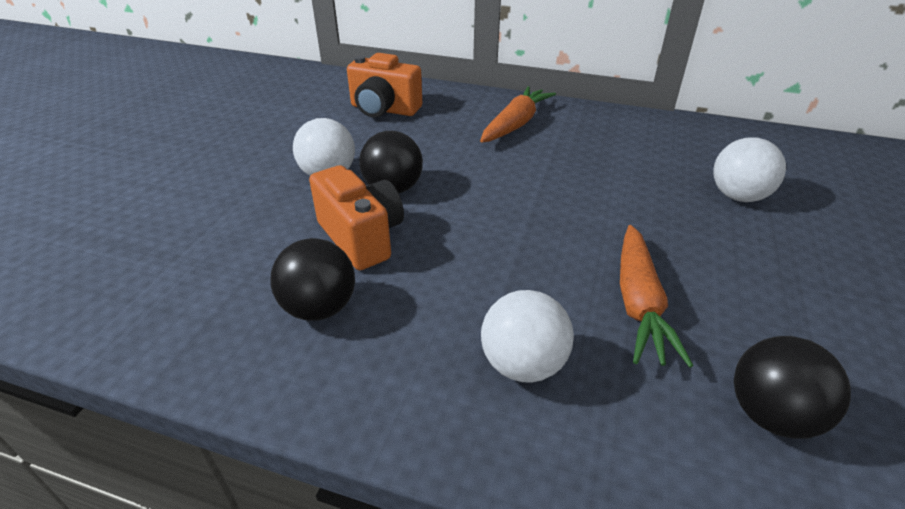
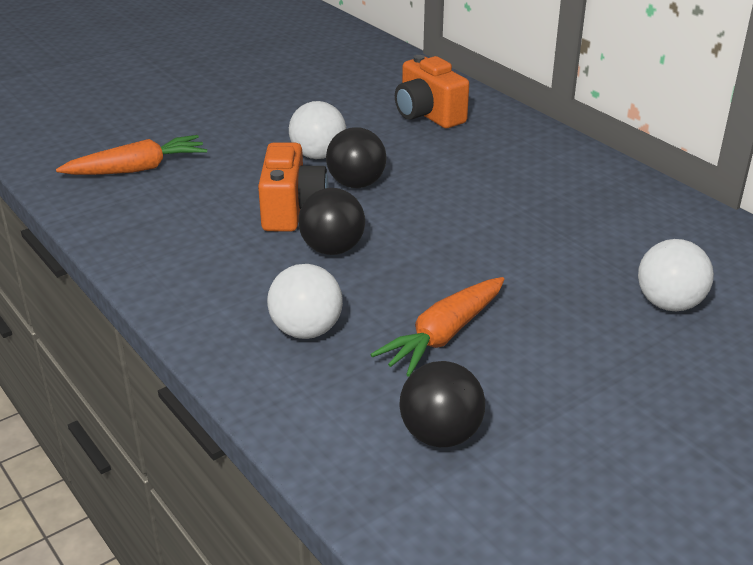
camera: 35 degrees right, 5 degrees down
black ball [271,238,355,321] -> black ball moved to [298,188,365,255]
orange carrot [480,86,556,143] -> orange carrot moved to [56,135,207,175]

